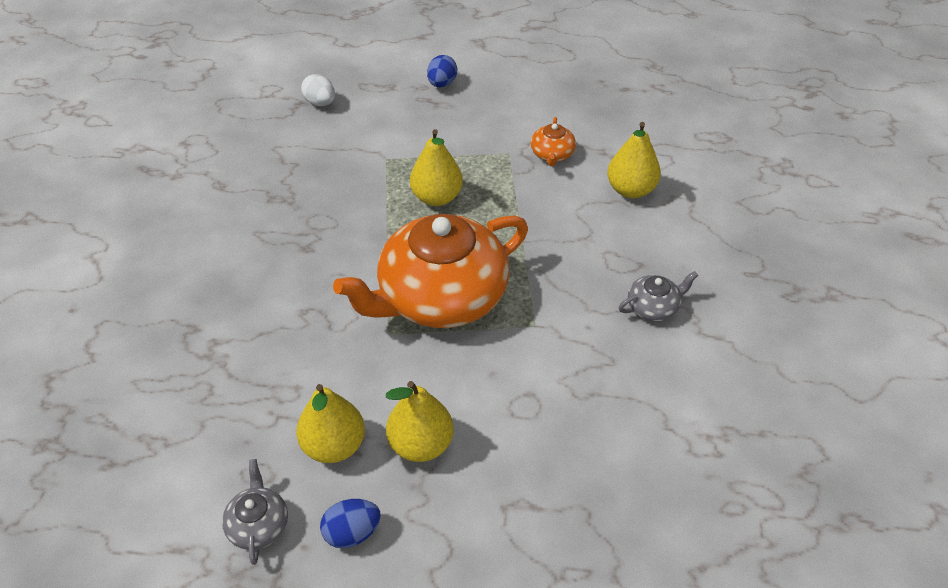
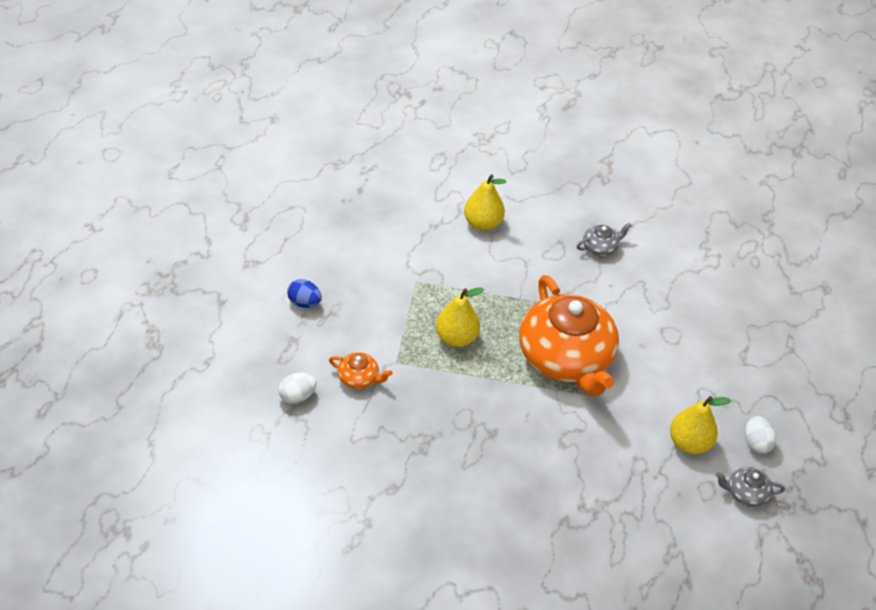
camera: 80 degrees left, 0 degrees up
blue egg [320,499,381,549] -> white egg [745,416,776,454]
yellow pear [386,381,454,462] -> none
orange teapot [531,117,576,166] -> orange teapot moved to [329,352,392,389]
grey teapot [619,271,698,321] -> grey teapot turned 75 degrees clockwise [577,222,632,256]

